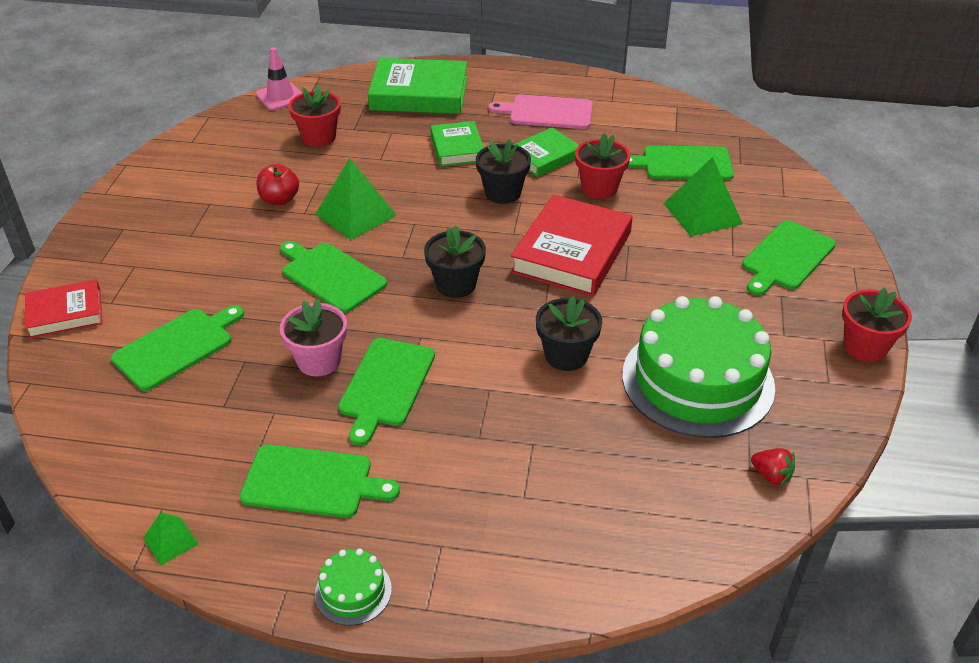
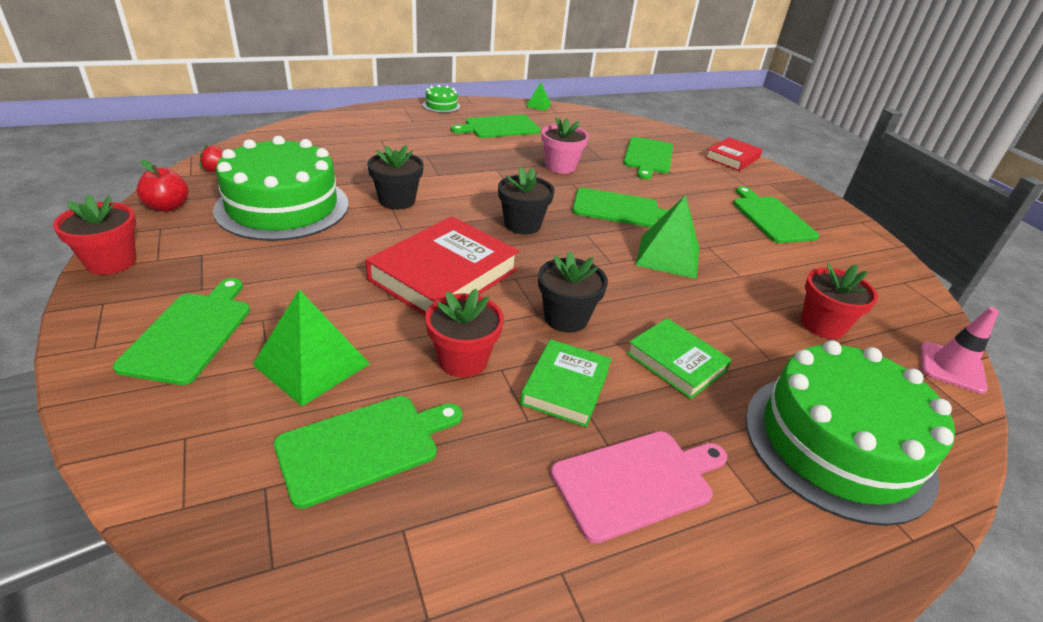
camera: 145 degrees right, 5 degrees down
red apple [257,164,299,205] -> red apple moved to [136,160,188,212]
green cutting board [338,338,435,446] -> green cutting board moved to [733,186,819,243]
green book [368,58,468,114] -> green cake [745,340,955,526]
red book [511,195,633,297] -> red book turned 45 degrees clockwise [366,216,519,316]

